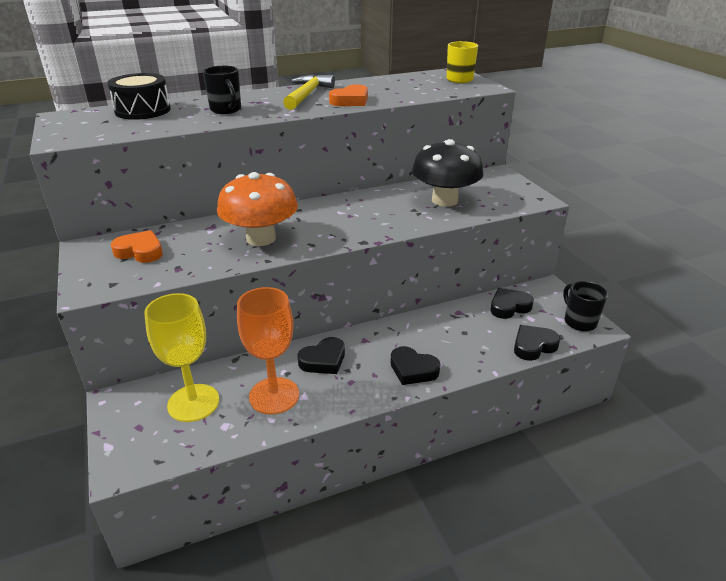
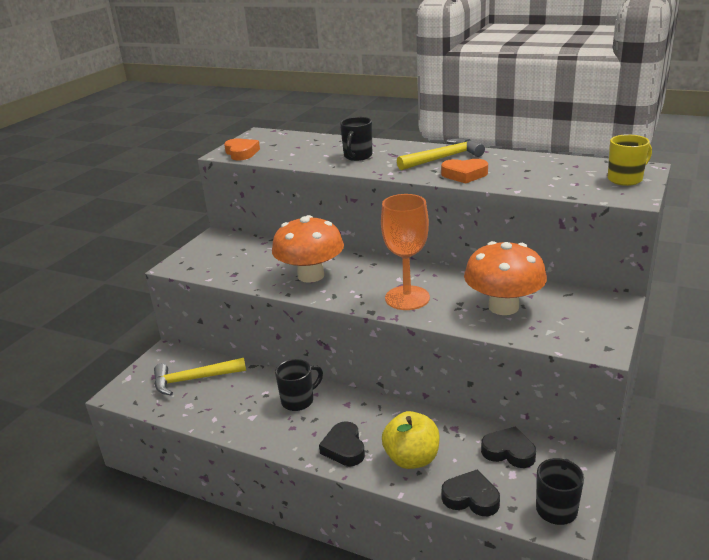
camera: 50 degrees right, 5 degrees down
black drum [107,73,171,120] -> none
orange heart [111,230,163,263] -> orange heart moved to [224,139,260,160]
yellow goblet [144,293,219,422] -> yellow hammer [154,358,246,395]
orange goblet [237,287,299,414] -> orange goblet moved to [381,194,430,310]
black heart [298,337,345,374] -> black mug [275,359,323,411]
black mushroom [412,139,484,207] -> orange mushroom [464,241,547,315]
none -> yellow apple [382,411,440,469]

